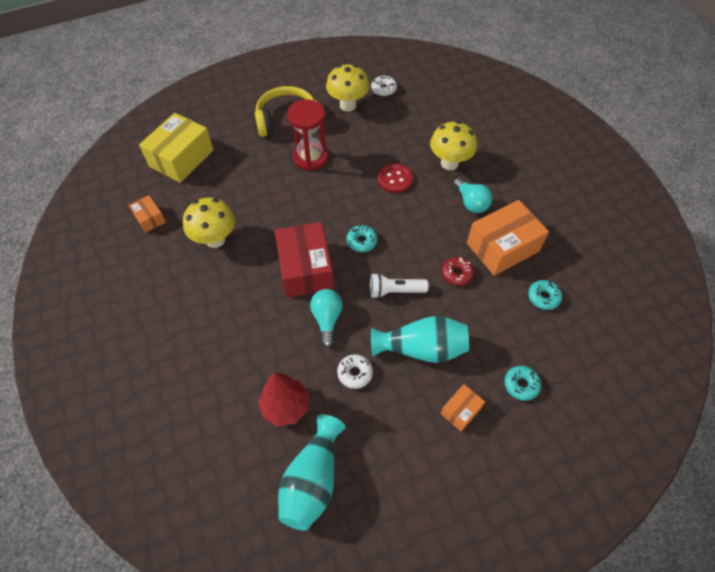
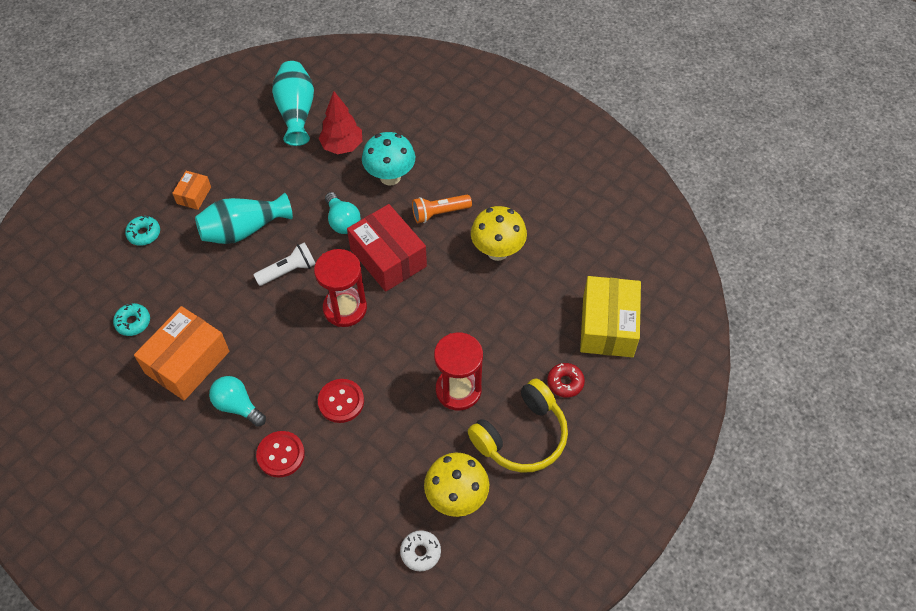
camera: 155 degrees right, 0 degrees up
orange box [129,195,166,233] -> none
white donut [337,354,373,389] -> none
turquoise donut [346,225,377,252] -> red hourglass [314,249,367,327]
yellow mushroom [430,121,477,170] -> red button [256,431,305,477]
red donut [442,257,474,286] -> red donut moved to [547,363,585,398]
none -> turquoise mushroom [362,132,415,186]
none -> orange flashlight [412,195,472,223]

